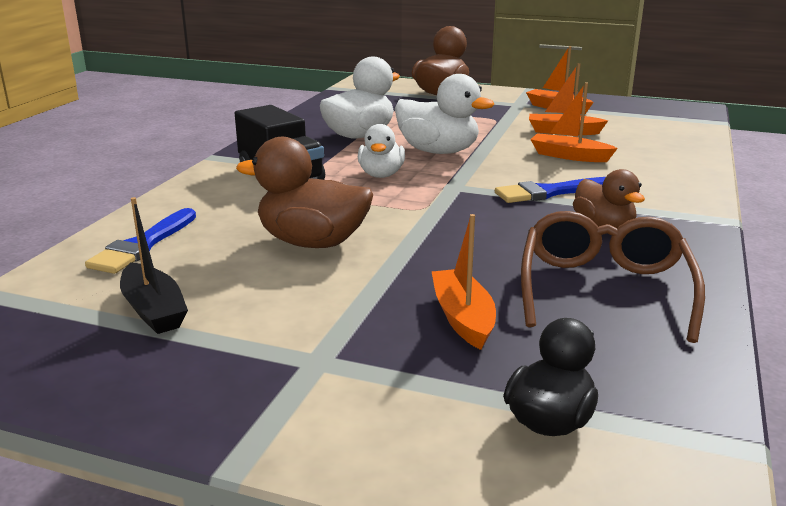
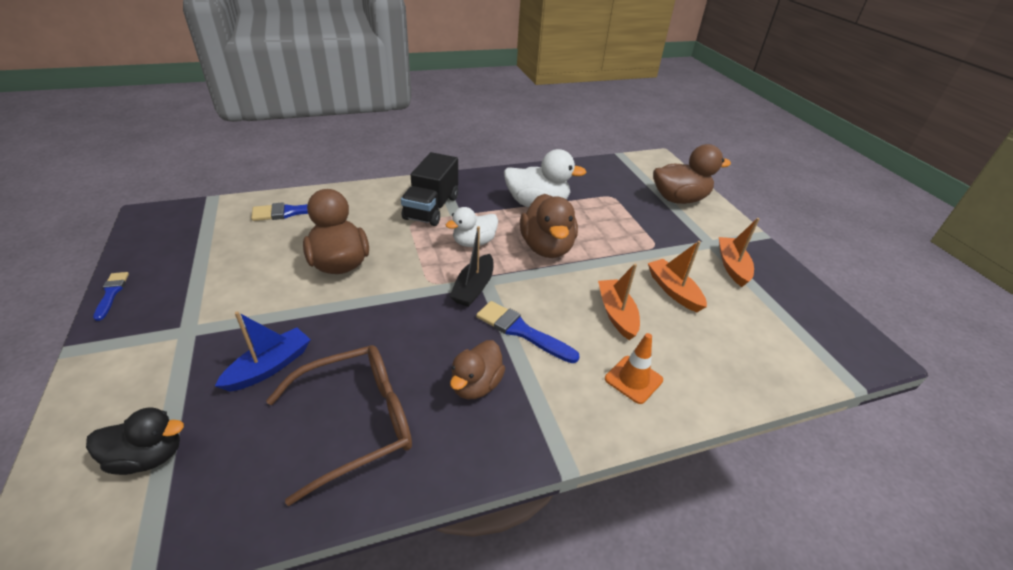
camera: 50 degrees right, 15 degrees up
black boat [120,197,188,334] -> black boat moved to [450,226,494,307]
white duck [395,74,494,154] -> brown duck [520,194,578,258]
orange boat [432,214,496,350] -> blue boat [215,311,311,392]
none -> blue brush [93,272,129,321]
none -> orange traffic cone [605,333,663,404]

